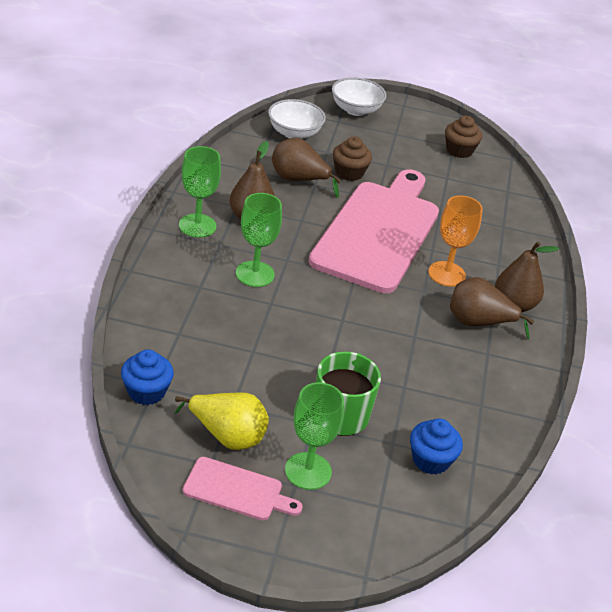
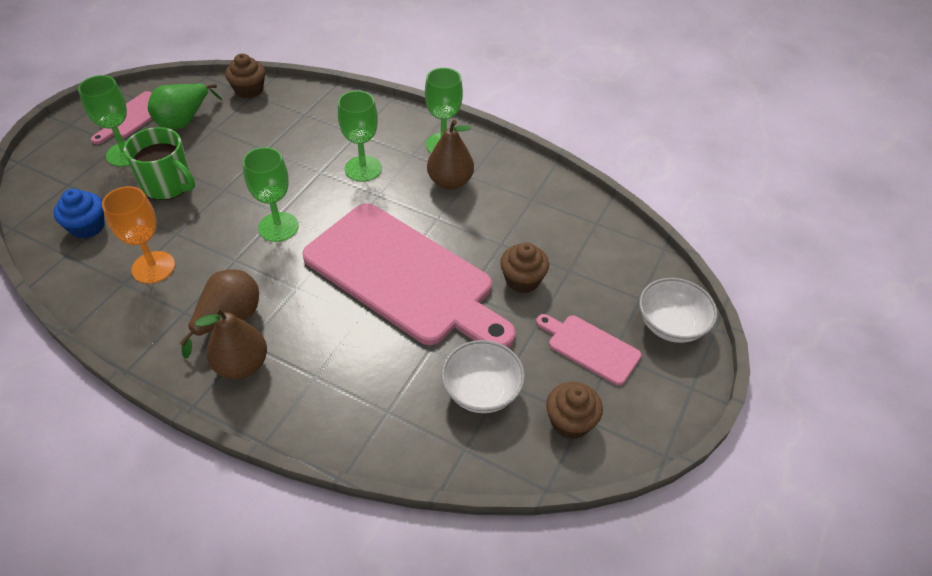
camera: 110 degrees right, 10 degrees up
blue cupcake [121,349,174,405] -> brown cupcake [225,54,265,99]
yellow pear [174,392,269,450] -> green pear [148,83,222,129]
white bowl [268,99,326,139] -> white bowl moved to [441,340,525,413]
brown pear [272,138,341,198] -> none
orange goblet [428,196,483,287] -> orange goblet moved to [102,186,175,284]
none -> green goblet [242,147,299,242]
none -> pink cutting board [536,314,642,386]

